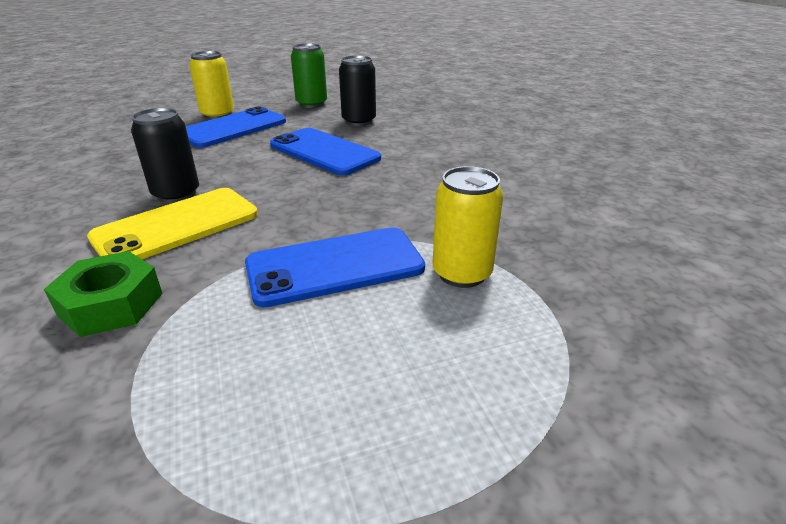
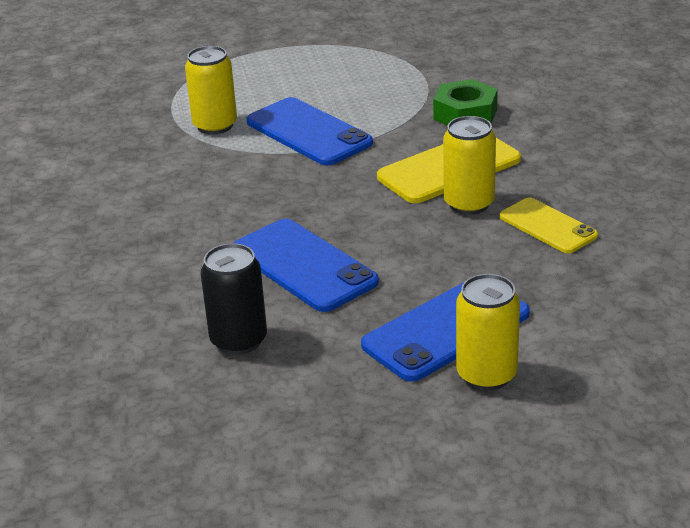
camera: 170 degrees left, 0 degrees up
black can [131,108,199,203] -> yellow can [443,116,496,215]
blue phone [245,227,425,307] -> blue phone turned 60 degrees clockwise [247,97,373,166]
green can [291,43,327,108] -> none
none -> yellow phone [500,197,598,253]

